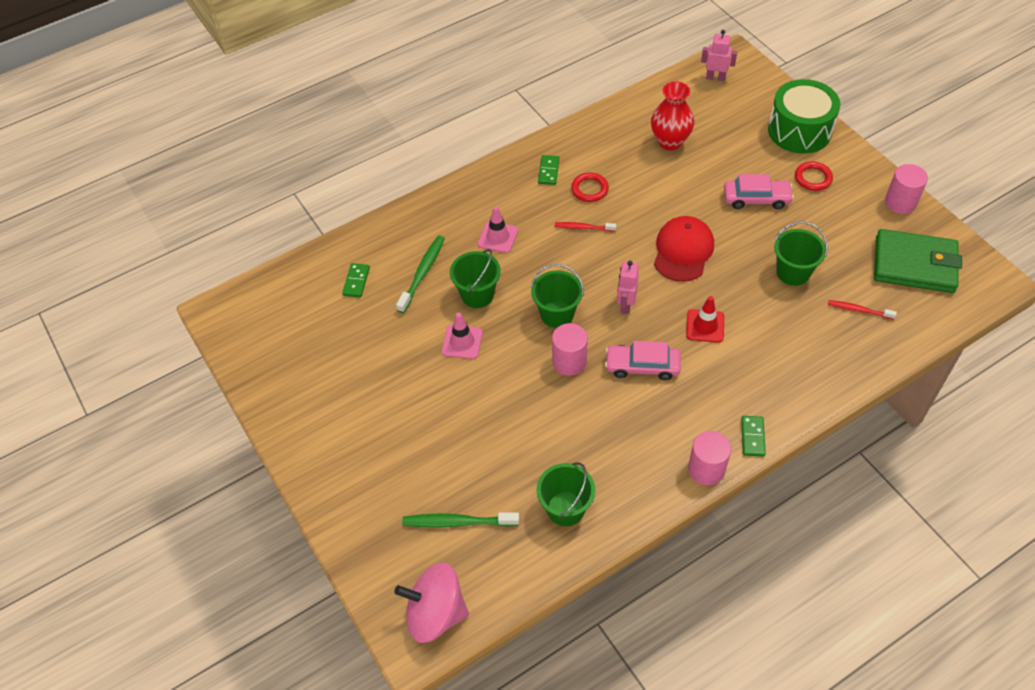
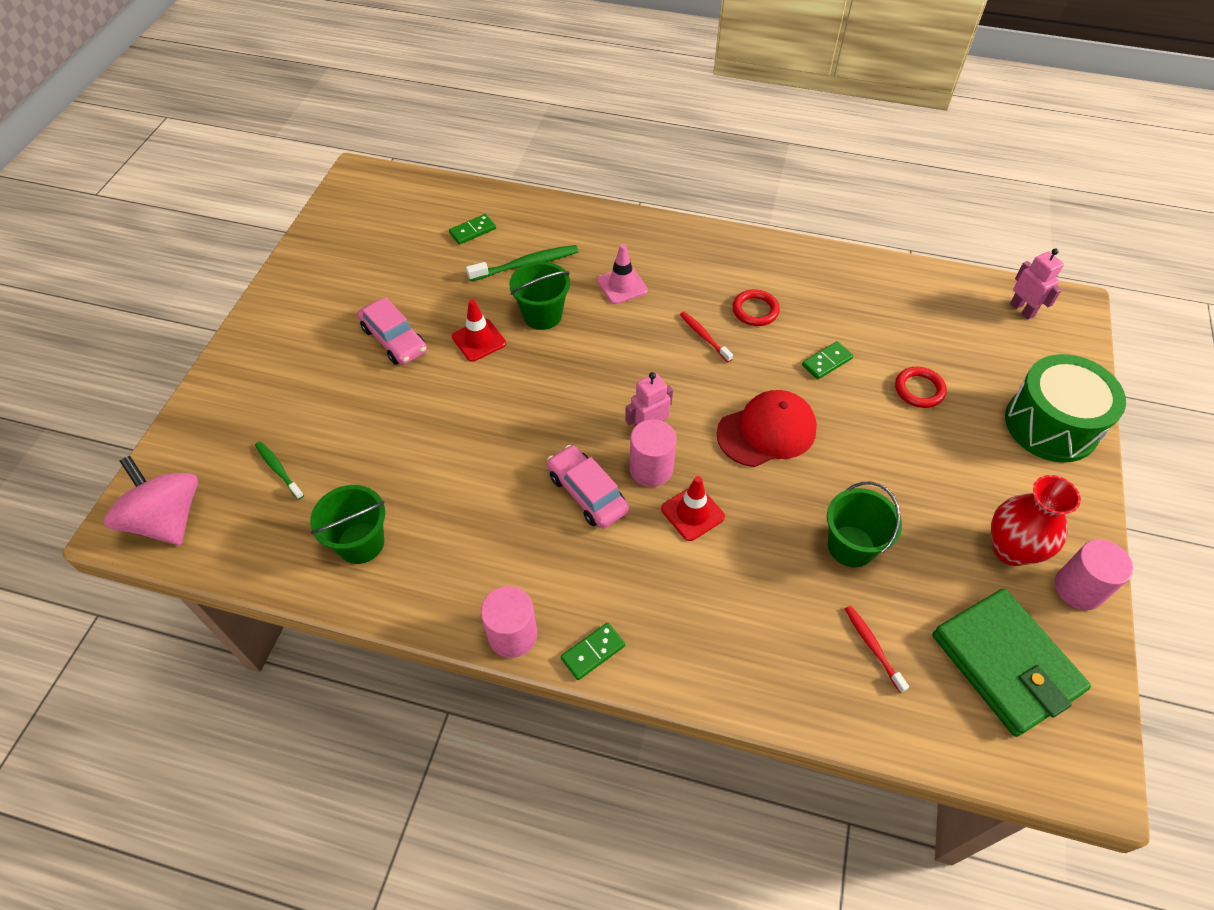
camera: 45 degrees right, 0 degrees up
green toothbrush [402,512,519,528] -> green toothbrush [255,441,304,500], size x0.63
pink traffic cone [442,313,483,359] -> red traffic cone [452,299,506,362]
green bucket [531,264,584,328] -> none
green domino [538,155,560,185] -> green domino moved to [802,341,853,379]
pink cylinder [552,323,588,376] -> pink cylinder moved to [629,419,677,487]
red vase [651,81,694,150] -> red vase moved to [991,475,1081,566]
pink car [724,174,794,209] -> pink car moved to [358,297,427,365]
red ring [795,161,833,191] -> red ring moved to [895,367,947,408]

